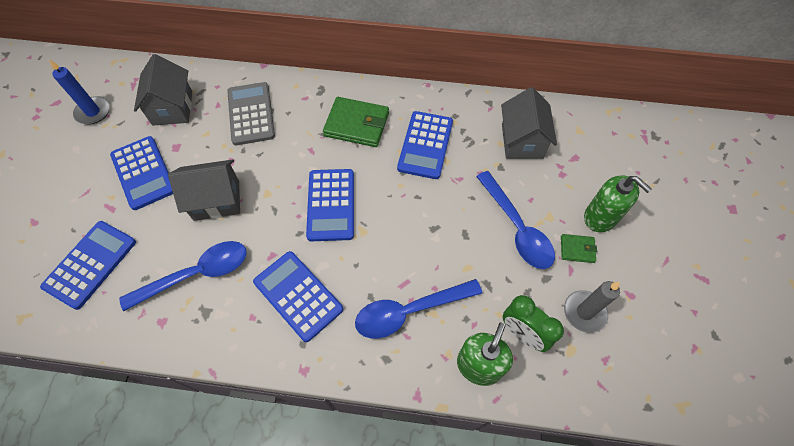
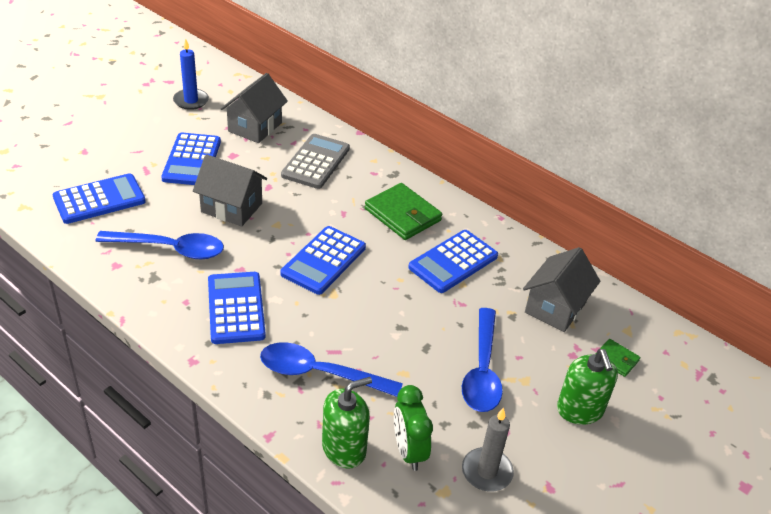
camera: 30 degrees right, 20 degrees down
green wallet [561,234,597,263] -> green wallet moved to [595,339,640,377]

